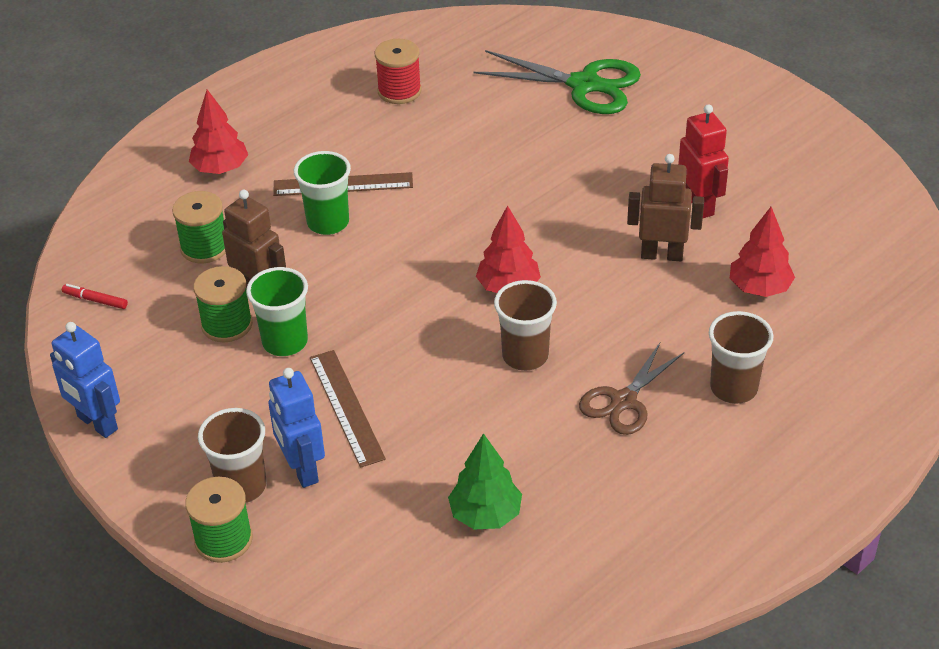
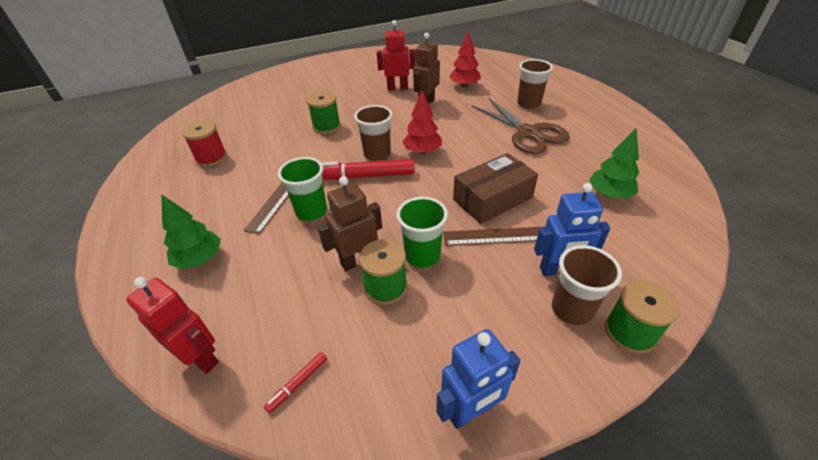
camera: 70 degrees left, 0 degrees up
green spool [172,191,226,263] -> green spool moved to [307,91,341,134]
red tree [189,89,248,174] -> green tree [161,194,221,269]
green scissors [473,50,641,114] -> none
brown cup [494,280,557,371] -> brown cup moved to [354,105,392,161]
brown scissors [579,343,684,435] -> brown scissors [472,98,569,154], size x1.54
none -> red robot [126,277,219,374]
none -> red marker [322,159,415,180]
none -> brown box [453,153,538,224]

